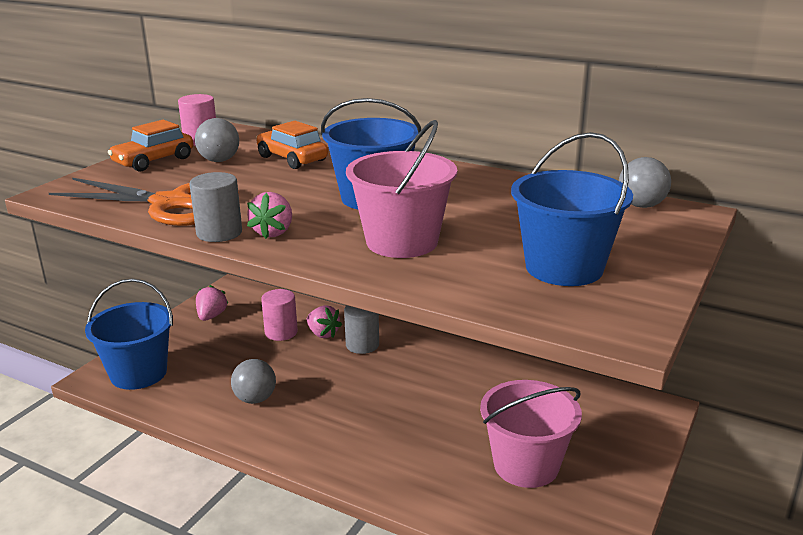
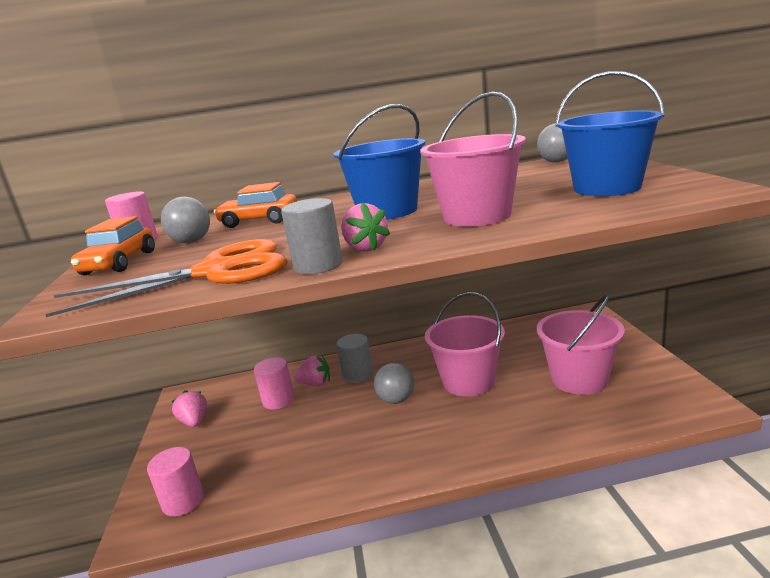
camera: 35 degrees left, 5 degrees down
blue bucket [85,279,173,390] -> pink cylinder [147,447,204,516]
grey ball [231,359,276,404] -> grey ball moved to [374,363,414,404]
none -> pink bucket [425,292,505,397]

